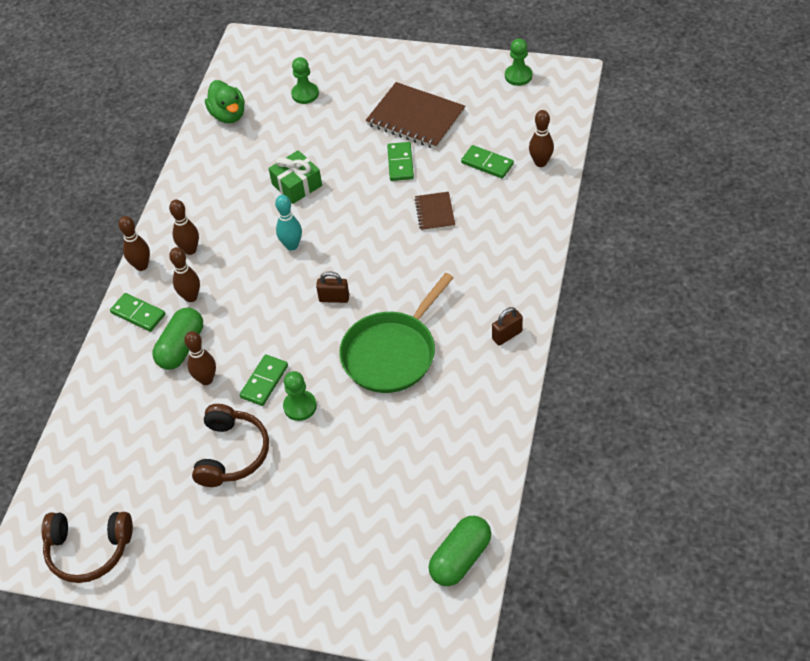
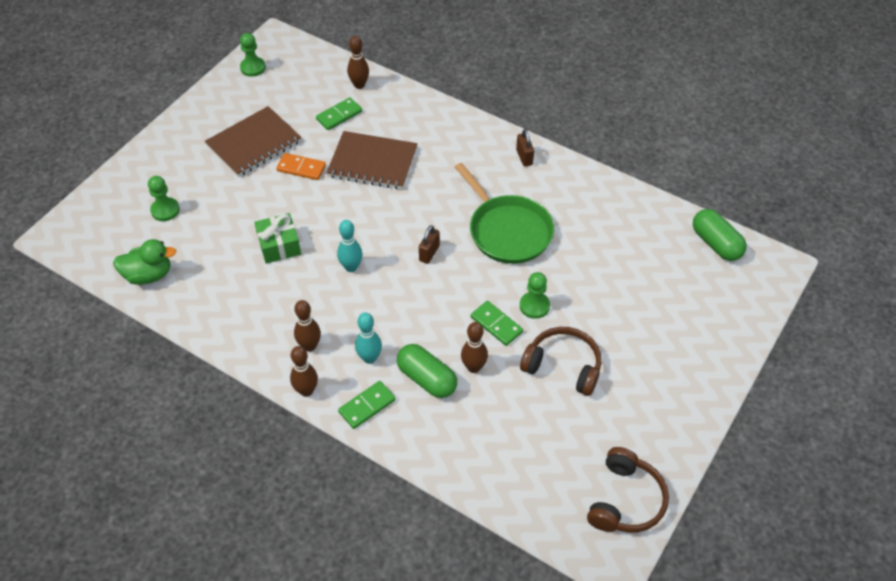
camera: 75 degrees left, 0 degrees up
brown bowling pin [169,247,200,302] -> turquoise bowling pin [355,313,382,364]
green domino [387,142,414,181] -> orange domino [276,153,326,180]
brown notebook [415,192,455,231] -> brown notebook [327,131,417,189], size x1.90

